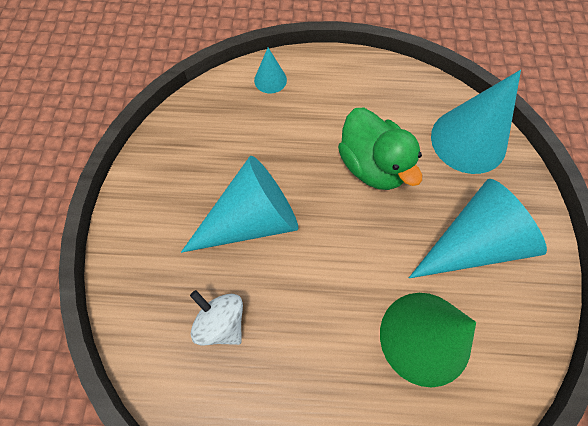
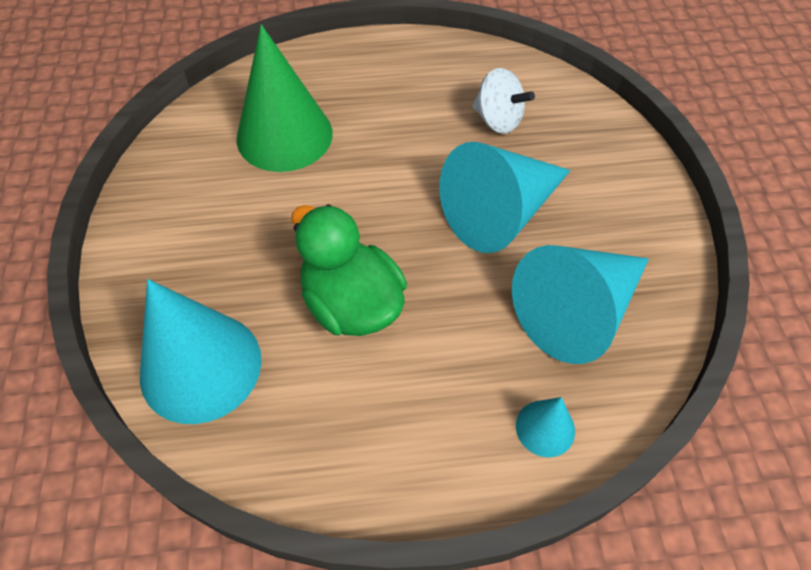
camera: 170 degrees right, 10 degrees down
turquoise cone [409,179,547,278] -> turquoise cone moved to [512,245,649,364]

